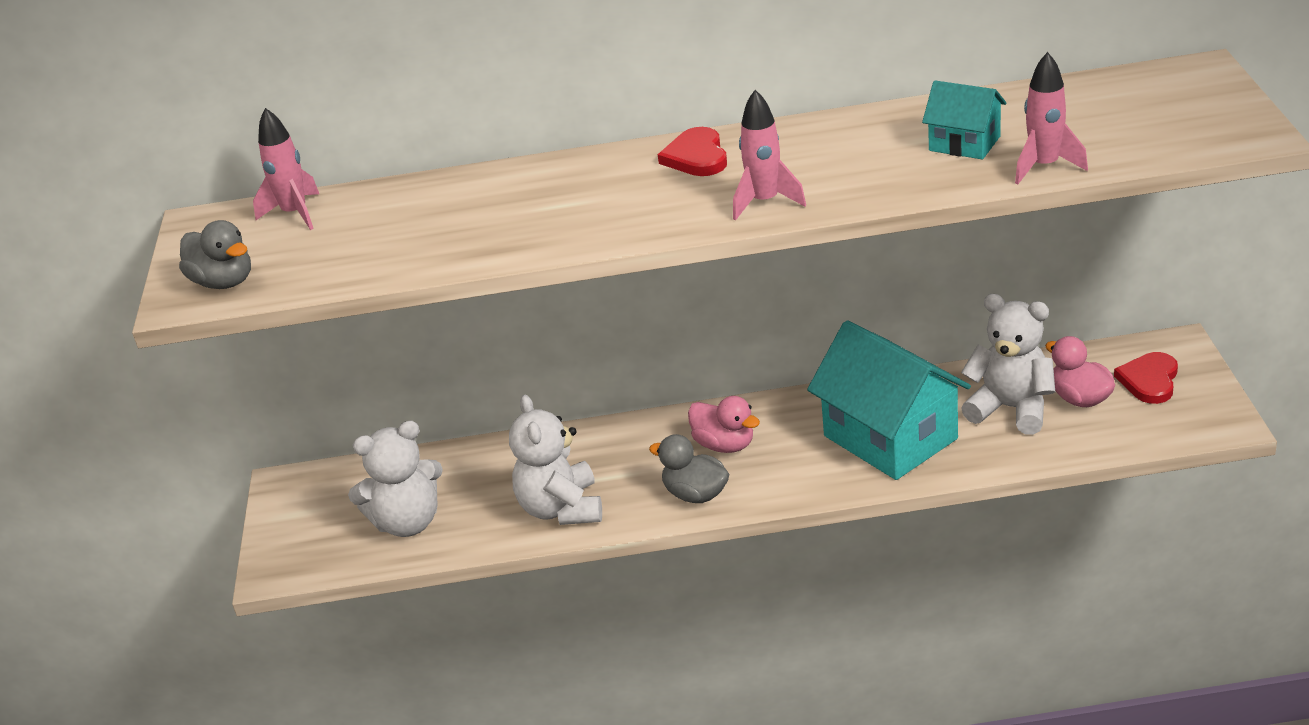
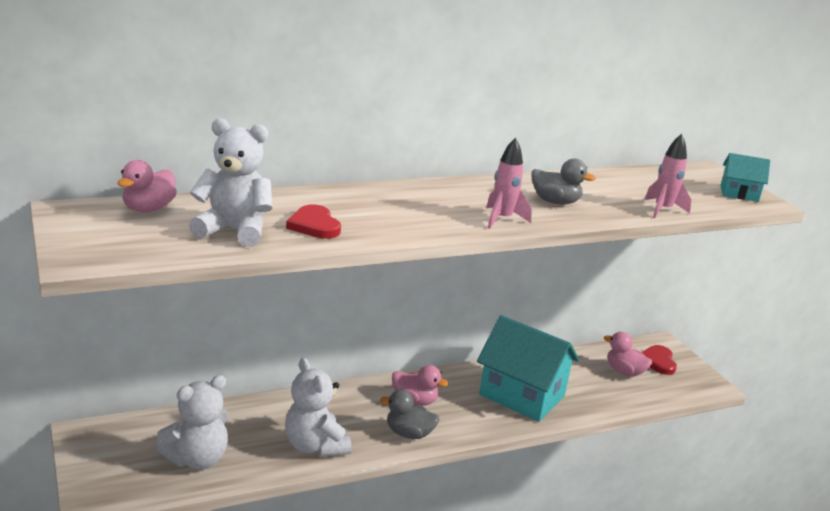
camera: 25 degrees left, 10 degrees down
grey duck [179,220,251,289] -> grey duck moved to [531,158,596,205]
pink rocket [253,108,319,230] -> pink duck [117,160,177,212]
red heart [658,127,727,176] -> red heart moved to [286,205,341,239]
turquoise house [922,80,1007,160] -> turquoise house moved to [720,153,770,202]
white teddy bear [961,294,1055,435] -> white teddy bear moved to [189,118,273,247]

